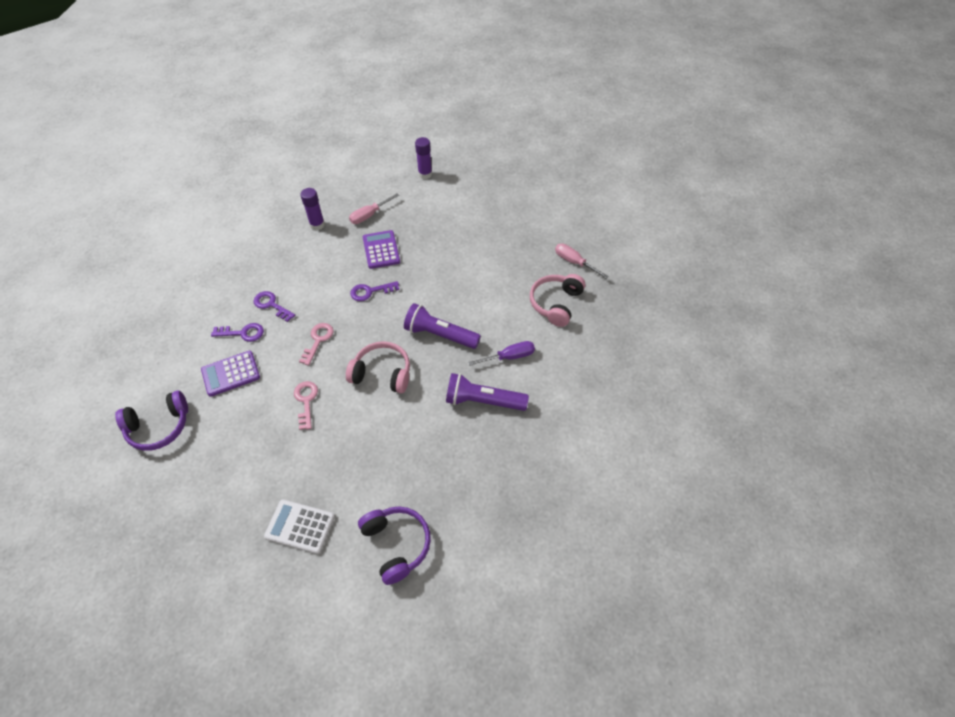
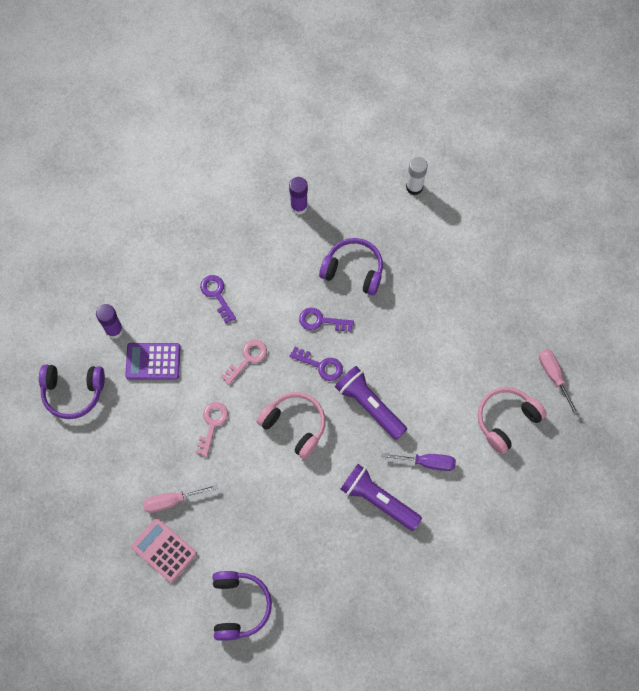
camera: 25 degrees right, 15 degrees up
purple key [211,323,264,342] -> purple key moved to [289,347,343,381]
white calculator [264,499,335,554] -> pink calculator [131,518,197,583]
pink screwdriver [349,193,399,224] -> pink screwdriver moved to [143,484,218,513]
purple calculator [363,230,400,269] -> purple headphones [319,238,383,295]
purple glue stick [415,137,432,179] -> purple glue stick moved to [96,304,123,339]
none -> white glue stick [406,157,428,195]

